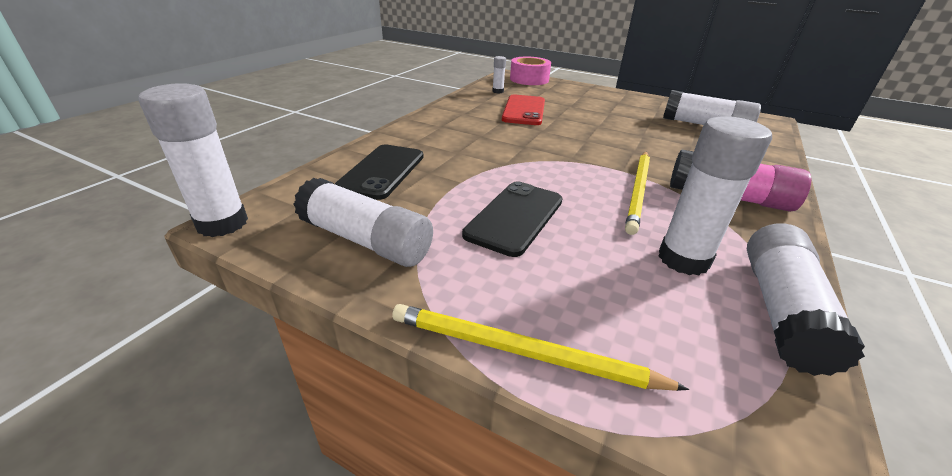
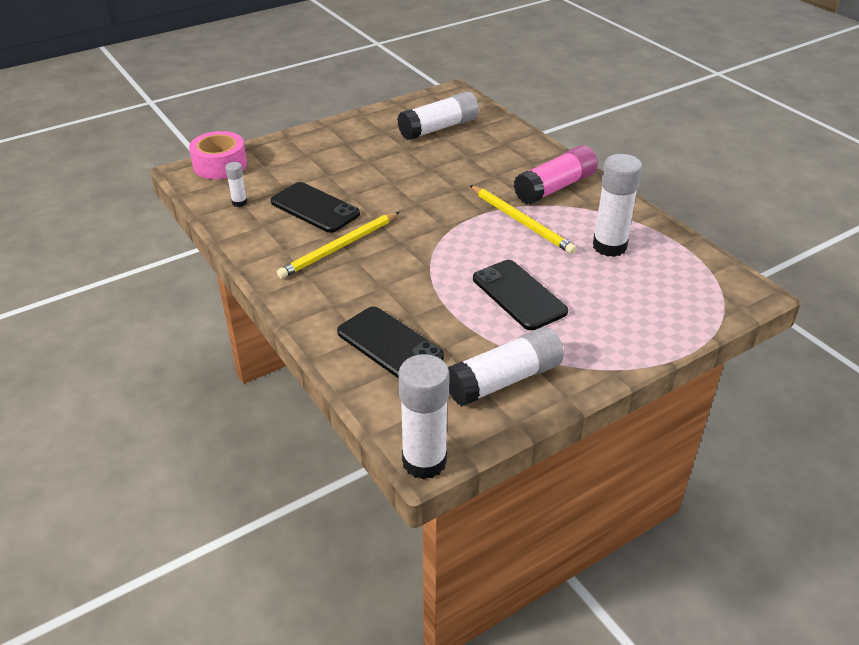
camera: 60 degrees left, 5 degrees up
yellow pencil [392,304,689,391] -> yellow pencil moved to [277,212,399,279]
red phone [502,95,545,125] -> black phone [271,182,360,233]
white glue stick [747,223,865,376] -> none

